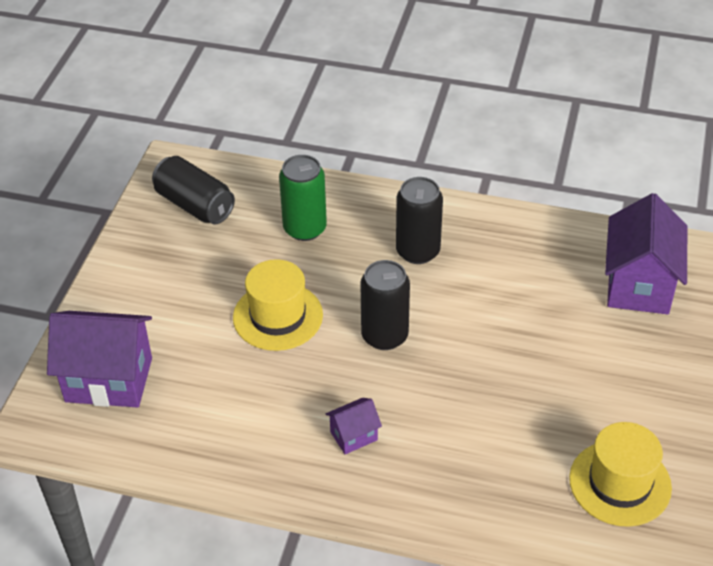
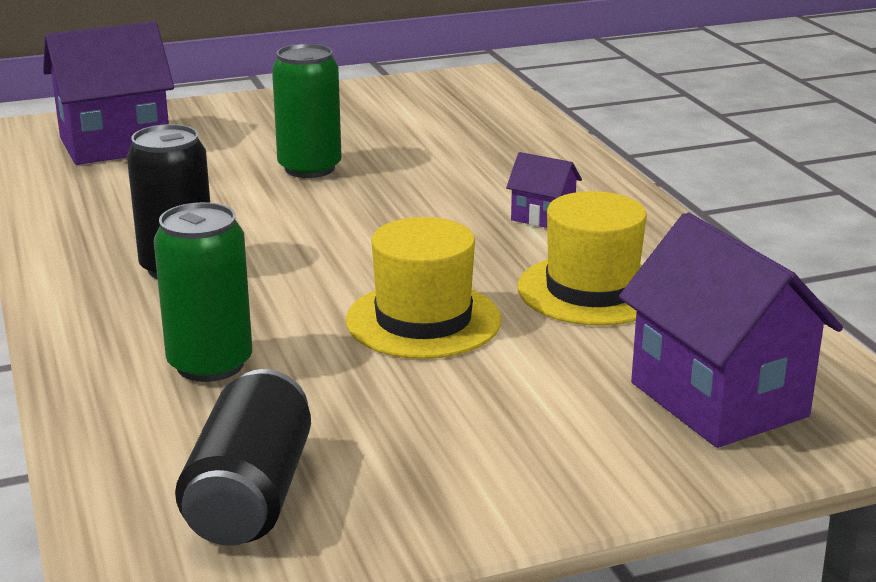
camera: 125 degrees left, 20 degrees down
black can [360,260,410,350] -> none
yellow hat [569,422,672,527] -> yellow hat moved to [518,191,647,326]
none -> green can [272,44,342,178]

